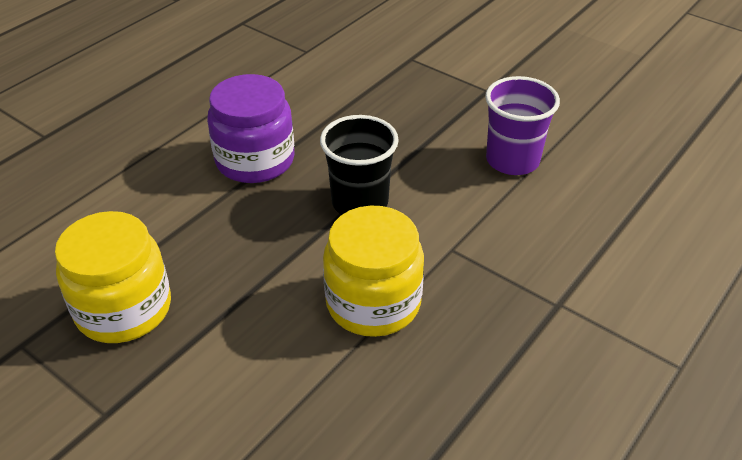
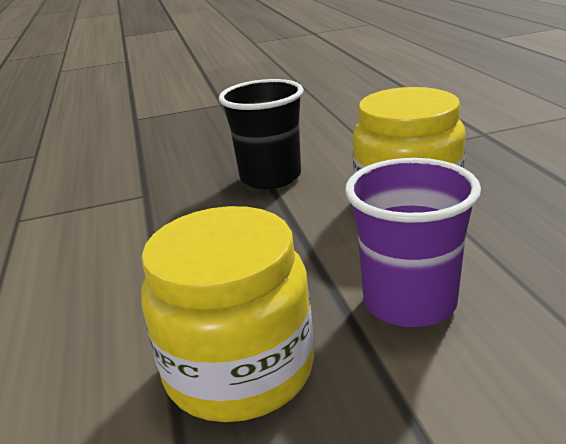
camera: 50 degrees left, 15 degrees down
purple jar [207,74,295,183] -> none
purple cup [485,76,560,175] -> purple cup moved to [345,158,481,327]

